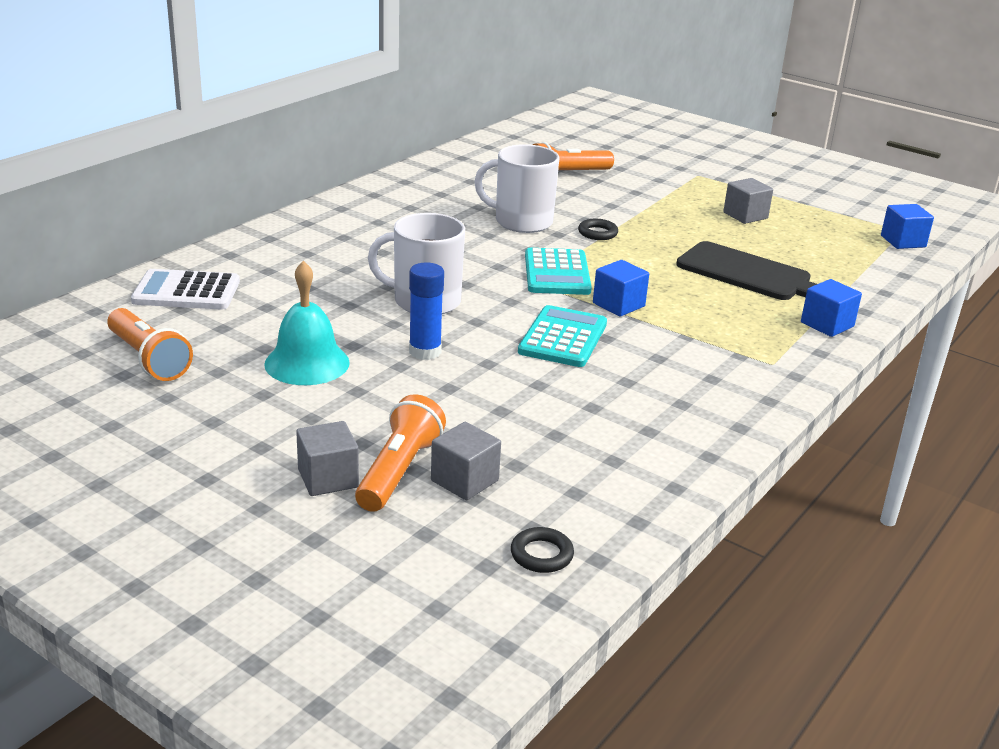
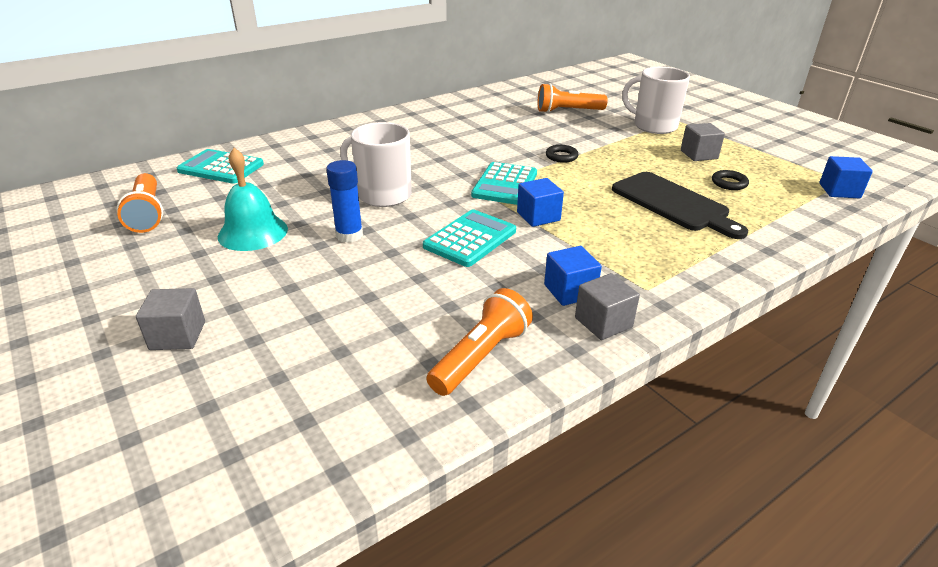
camera: 20 degrees right, 5 degrees up
white calculator [131,269,240,309] -> turquoise calculator [177,149,264,184]
orange flashlight [355,394,446,512] -> orange flashlight moved to [427,288,533,396]
grey cube [431,422,501,500] -> grey cube moved to [575,273,640,340]
white mug [474,144,559,233] -> white mug moved to [622,67,690,134]
black ring [511,527,574,573] -> black ring moved to [712,170,749,190]
blue cube [801,279,862,337] -> blue cube moved to [544,246,602,306]

